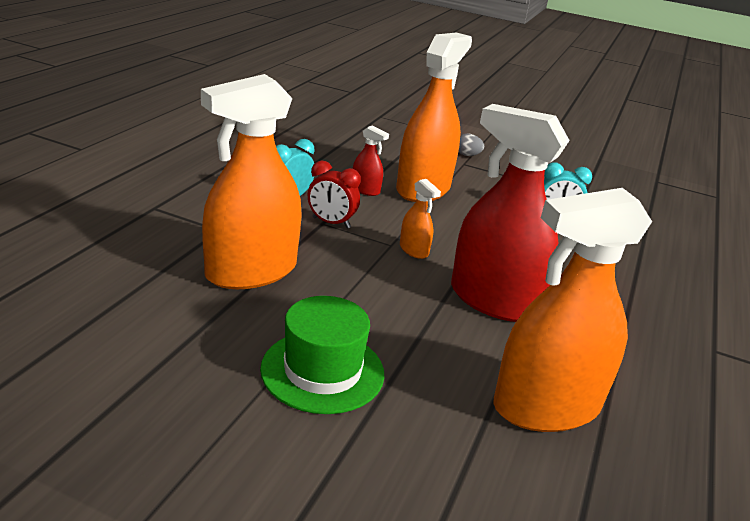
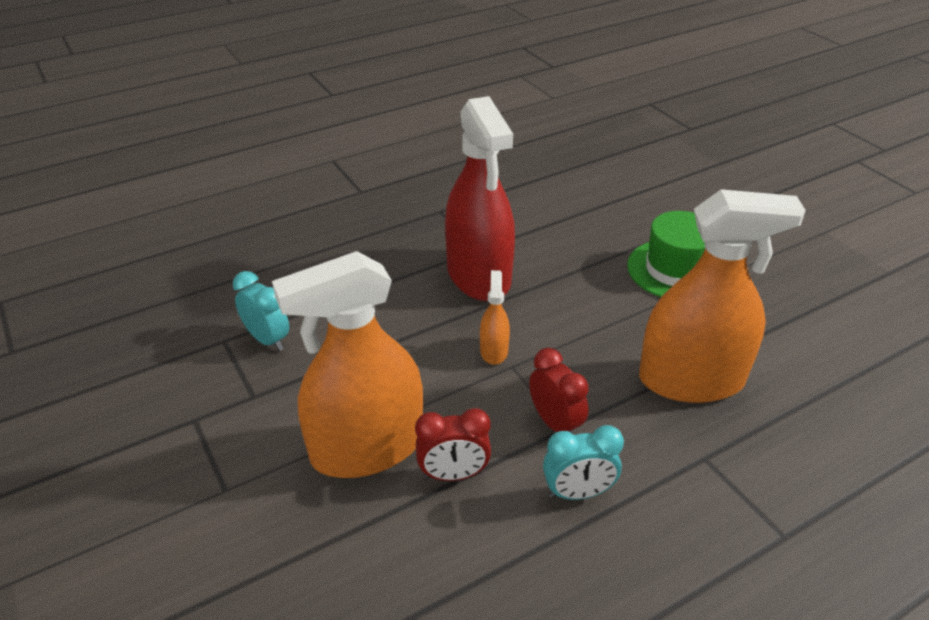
camera: 140 degrees left, 10 degrees up
red spray bottle [353,125,389,196] -> red clock [415,408,491,481]
grey egg [458,133,484,156] -> none
orange spray bottle [493,188,652,432] -> none

